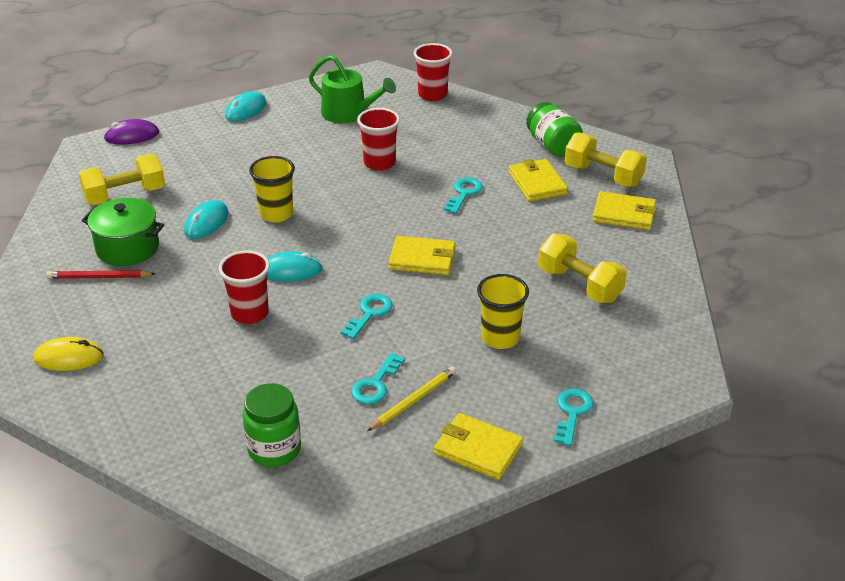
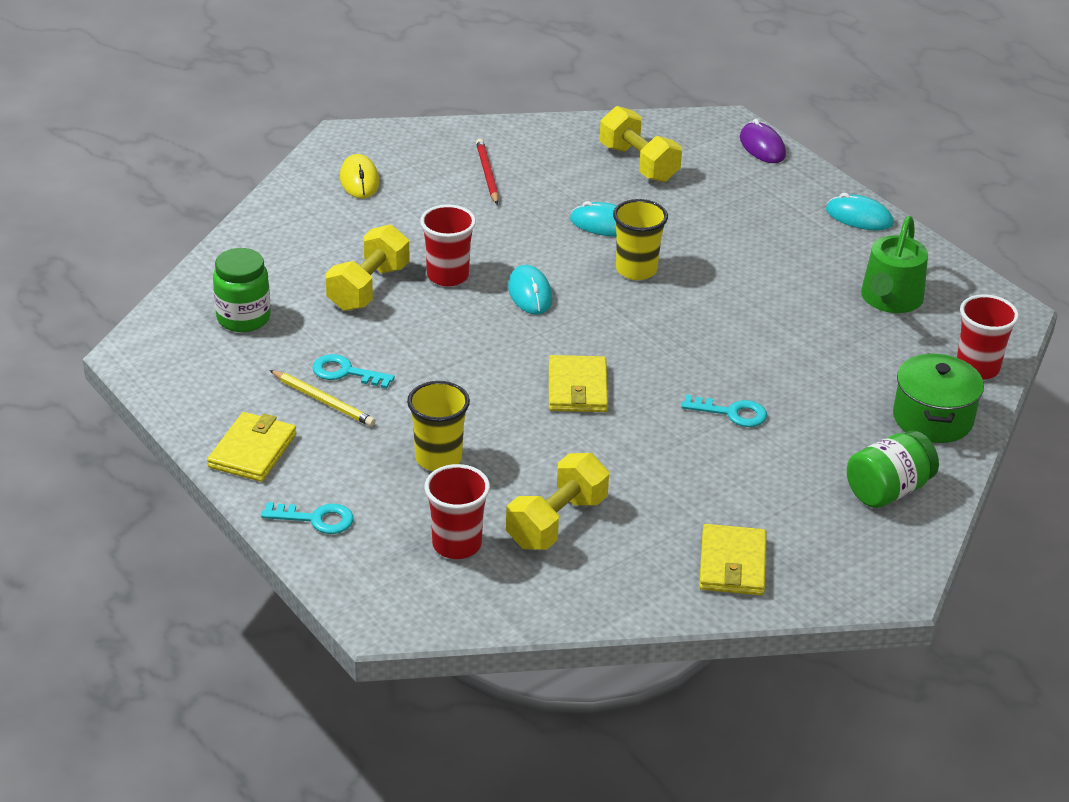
camera: 80 degrees right, 0 degrees up
green pot [82,198,164,266] -> green pot moved to [893,353,984,443]
turquoise key [340,294,393,339] -> none
red cup [357,108,400,171] -> red cup moved to [425,464,490,559]
yellow wallet [508,159,568,202] -> none
yellow dumbbell [565,132,647,187] -> yellow dumbbell moved to [325,225,410,311]

